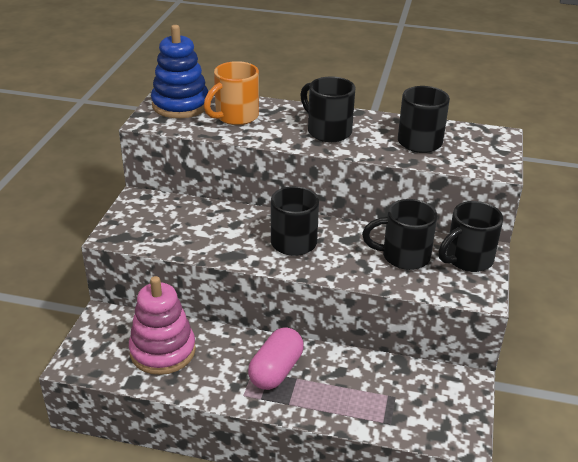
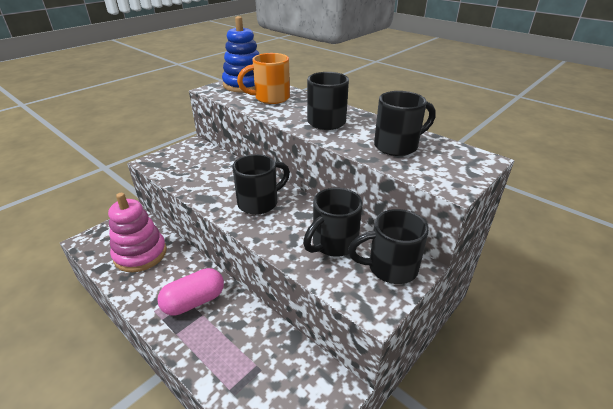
camera: 30 degrees right, 0 degrees up
black mug [362,199,437,270] -> black mug turned 75 degrees counterclockwise [303,188,363,257]

